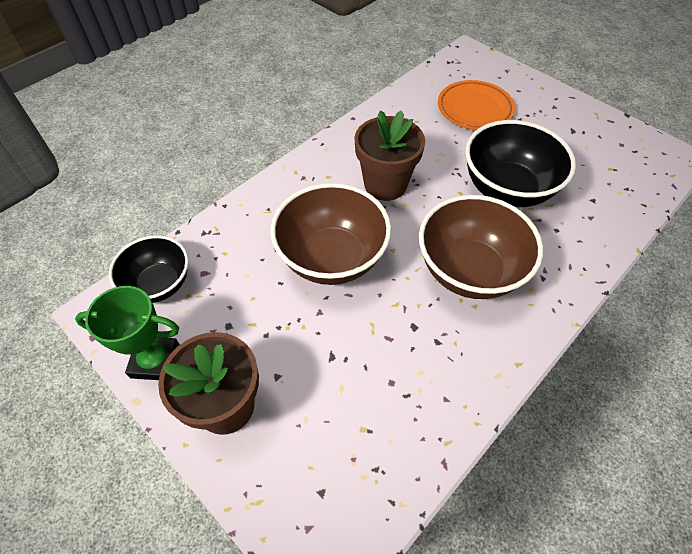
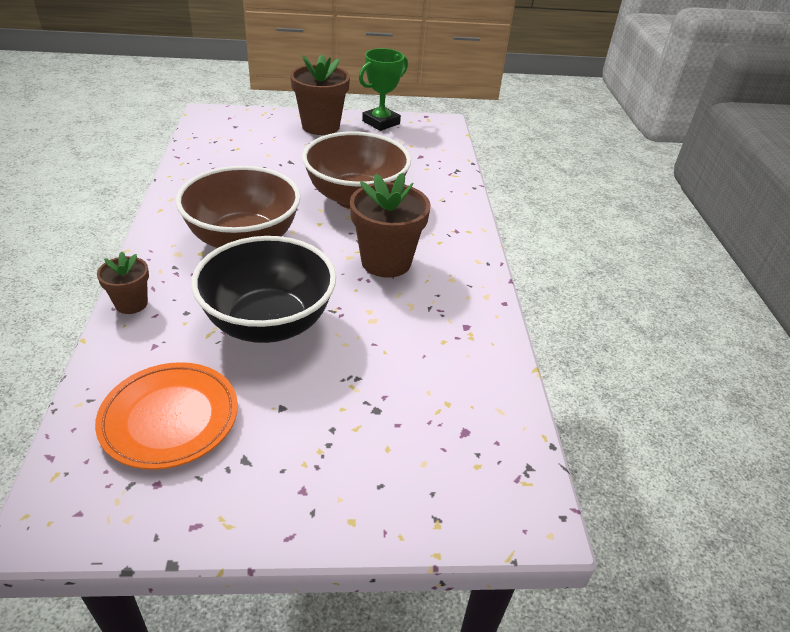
camera: 130 degrees right, 15 degrees down
black bowl [109,235,189,303] -> none
orange plate [438,80,515,130] -> orange plate moved to [95,362,238,470]
none -> brown flower pot [97,252,149,314]

